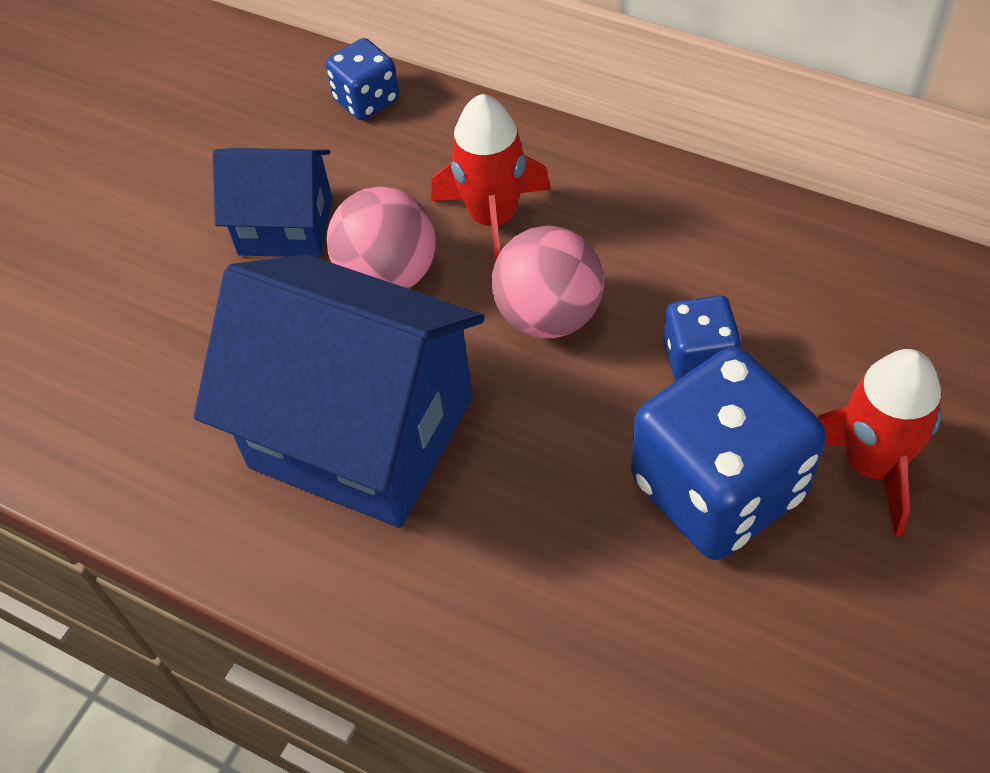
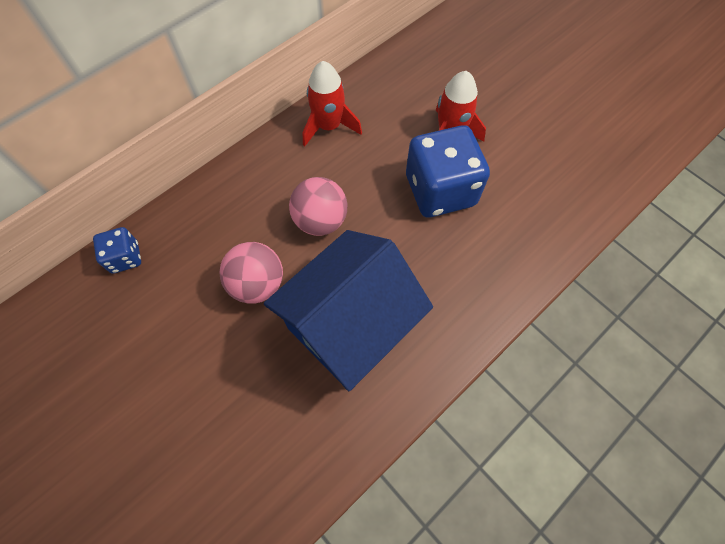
camera: 75 degrees left, 10 degrees up
blue house [213,148,332,258] -> none
red rocket [431,94,551,262] -> red rocket moved to [303,61,362,147]
blue dice [664,295,741,381] -> none

